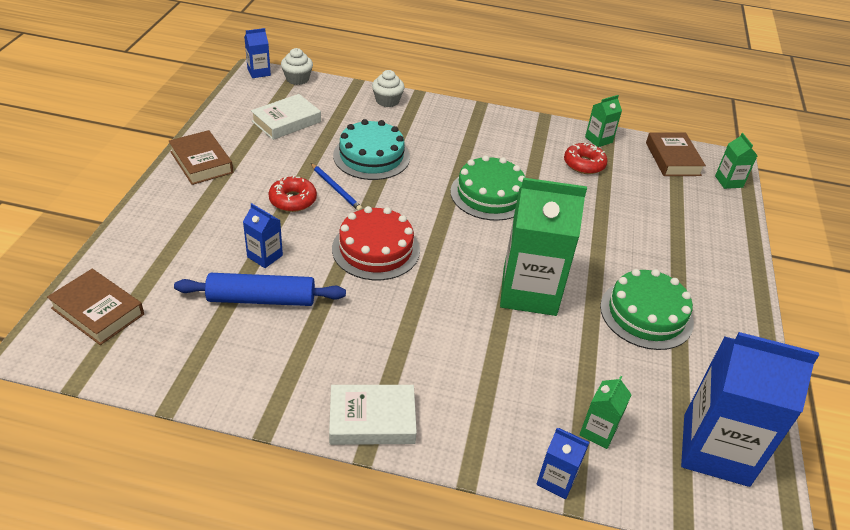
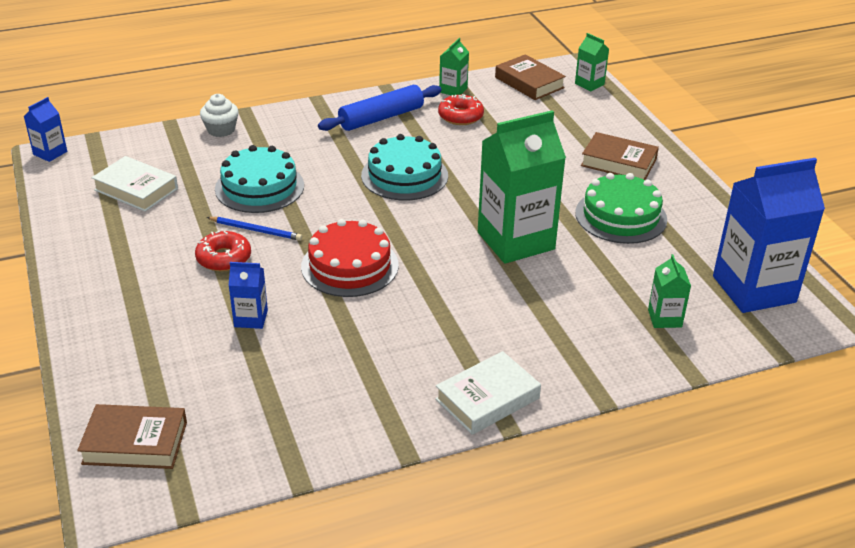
camera: 30 degrees left, 5 degrees down
brown book [168,130,233,185] -> brown book moved to [581,132,659,180]
blue rolling pin [174,273,346,306] -> blue rolling pin moved to [318,85,442,131]
white book [251,94,321,140] -> white book turned 75 degrees counterclockwise [91,156,178,212]
white cupcake [281,48,313,85] -> none
green cake [450,155,526,221] -> turquoise cake [361,134,448,200]
blue carton [536,428,590,499] -> none

